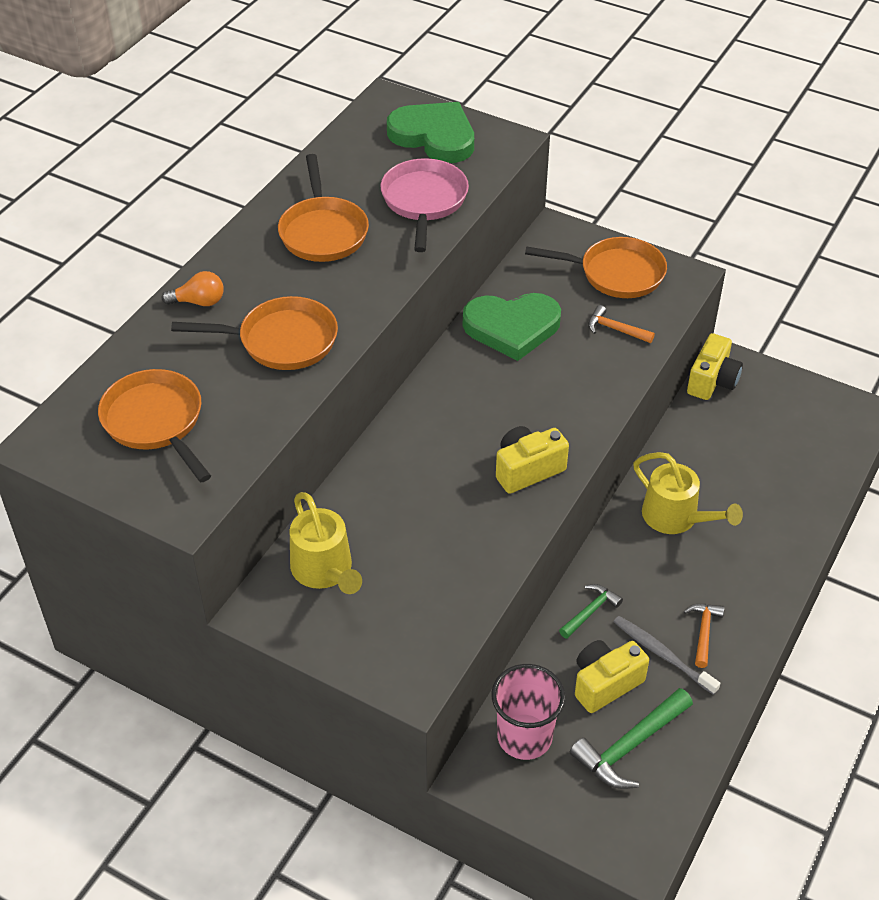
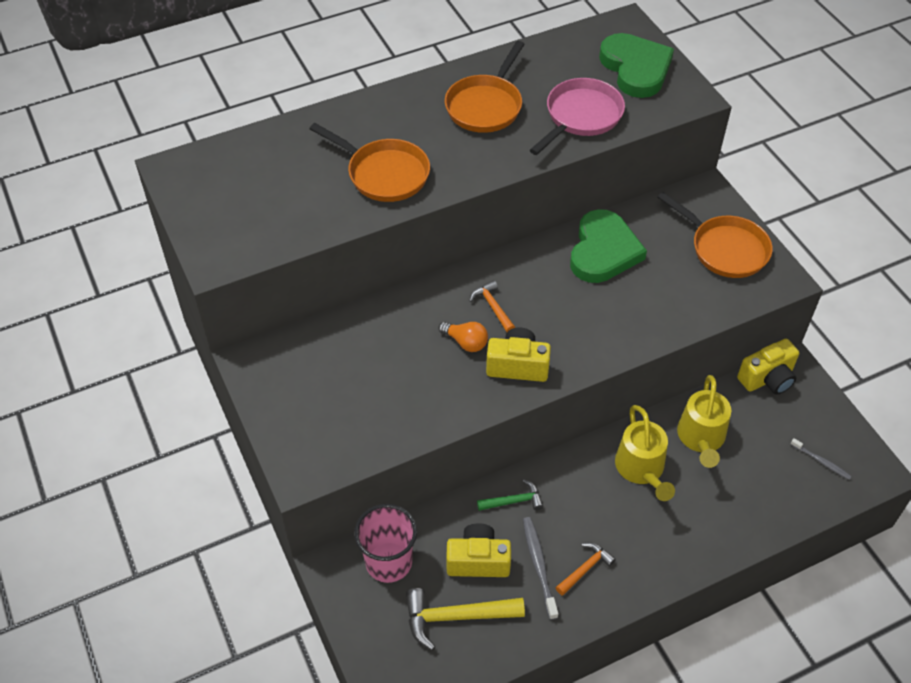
camera: 35 degrees right, 5 degrees up
orange pan [98,369,211,482] -> none
orange light bulb [162,271,224,306] -> orange light bulb moved to [439,322,488,352]
yellow watering can [290,492,362,594] -> yellow watering can moved to [677,375,731,468]
green heart [463,293,561,361] -> green heart turned 105 degrees counterclockwise [570,209,647,283]
green hammer [570,688,693,789] -> yellow hammer [406,588,525,650]
orange hammer [588,305,655,343] -> orange hammer moved to [470,280,515,332]
none -> grey toothbrush [790,438,852,480]

